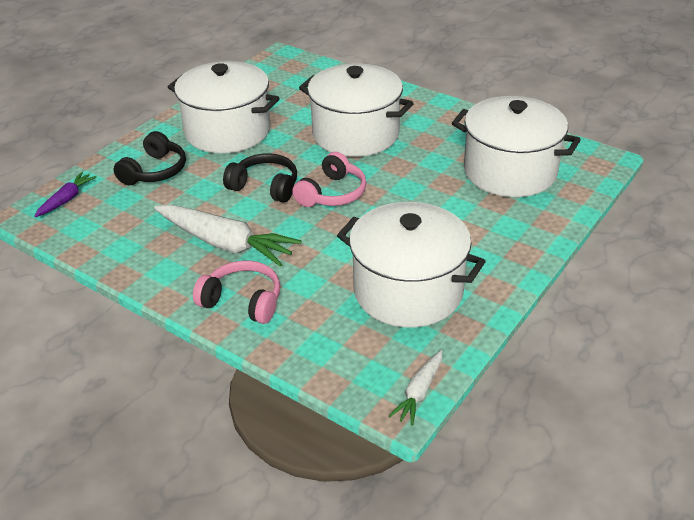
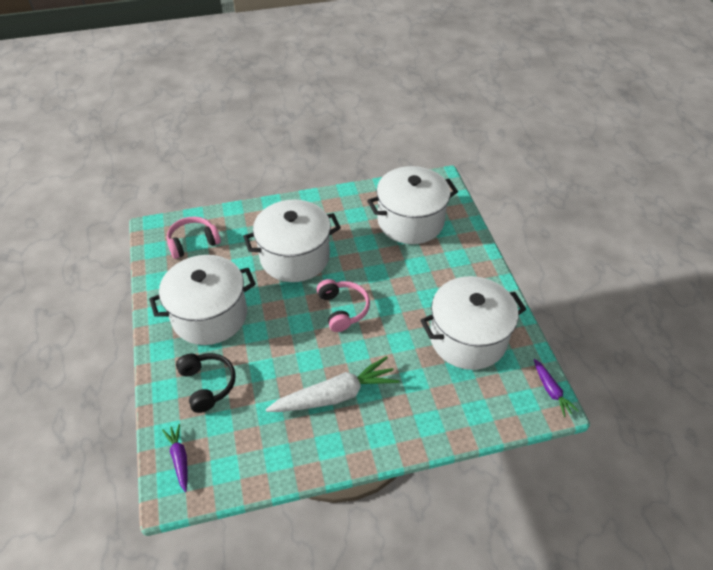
camera: 50 degrees left, 10 degrees up
pink headphones [193,260,280,324] -> pink headphones moved to [167,216,221,259]
black headphones [223,153,297,203] -> none
white carrot [389,350,442,426] -> purple carrot [534,359,579,417]

